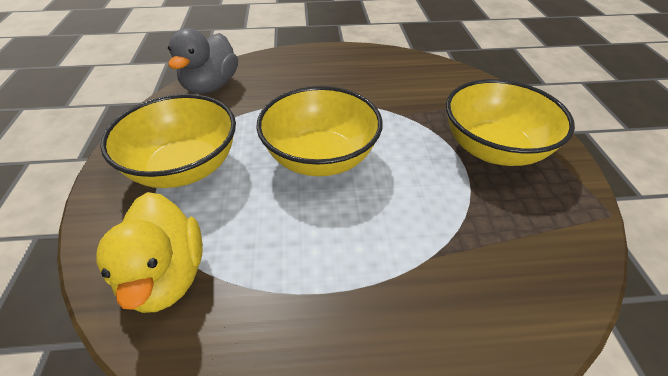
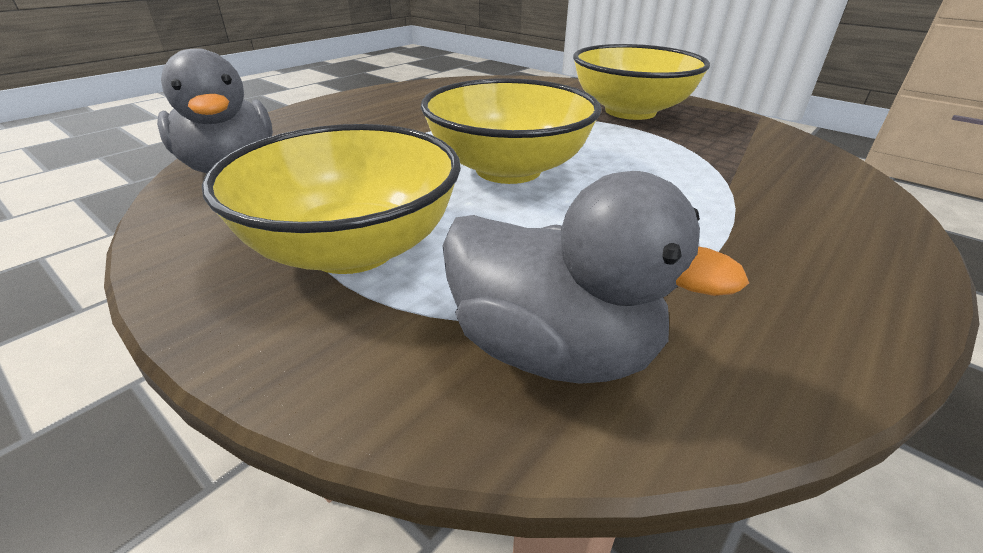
camera: 45 degrees left, 10 degrees down
yellow duck [96,192,203,313] -> grey duck [443,171,749,384]

